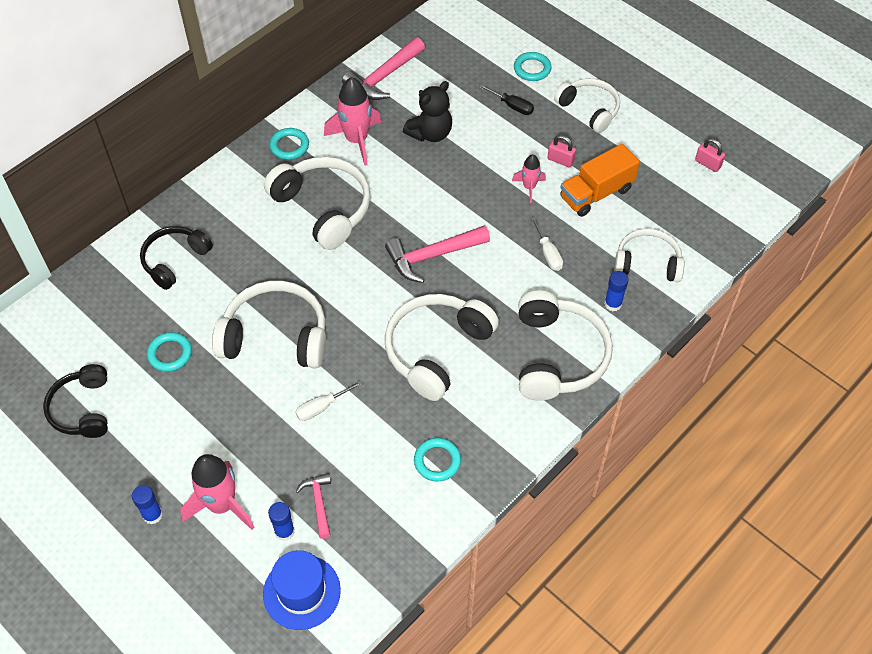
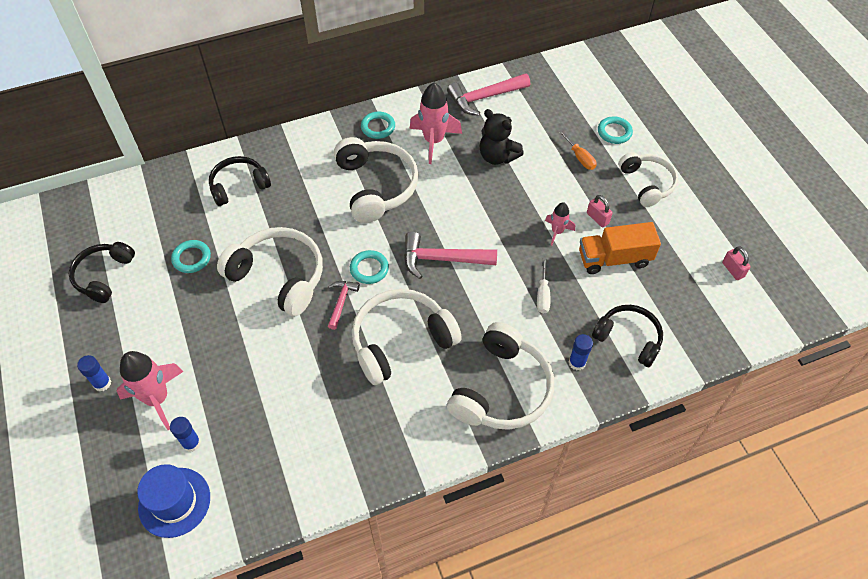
camera: 25 degrees right, 0 degrees up
white screwdriver [295,380,363,421] -> none
pink hammer [295,473,331,539] -> pink hammer moved to [328,281,360,330]
black teddy bear [403,81,452,142] -> black teddy bear turned 60 degrees clockwise [479,109,524,165]
turquoise ring [414,438,461,482] -> turquoise ring moved to [350,250,389,284]
black screwdriver [479,84,534,115] -> orange screwdriver [558,130,597,170]
white headphones [614,229,685,282] -> black headphones [592,305,663,367]

